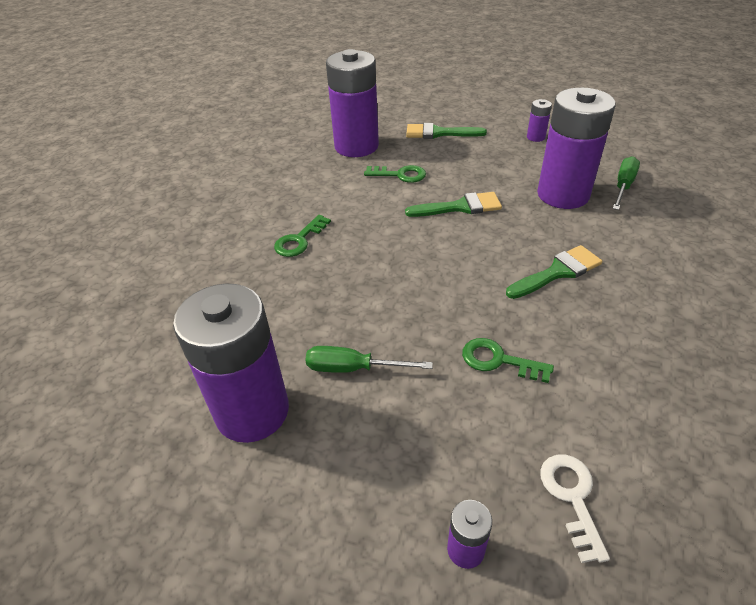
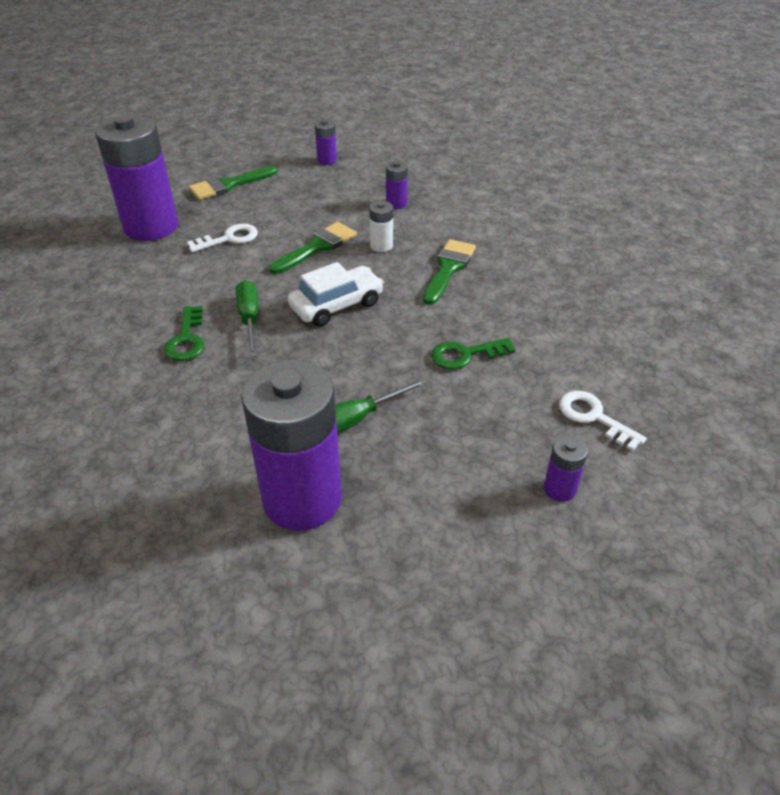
camera: 40 degrees left, 0 degrees up
green key [364,165,426,183] -> white key [187,224,258,253]
purple battery [537,88,616,209] -> purple battery [386,161,408,209], size x0.41
green screwdriver [613,156,640,210] -> green screwdriver moved to [236,280,258,357]
none -> white car [288,262,384,327]
none -> white battery [369,201,393,252]

